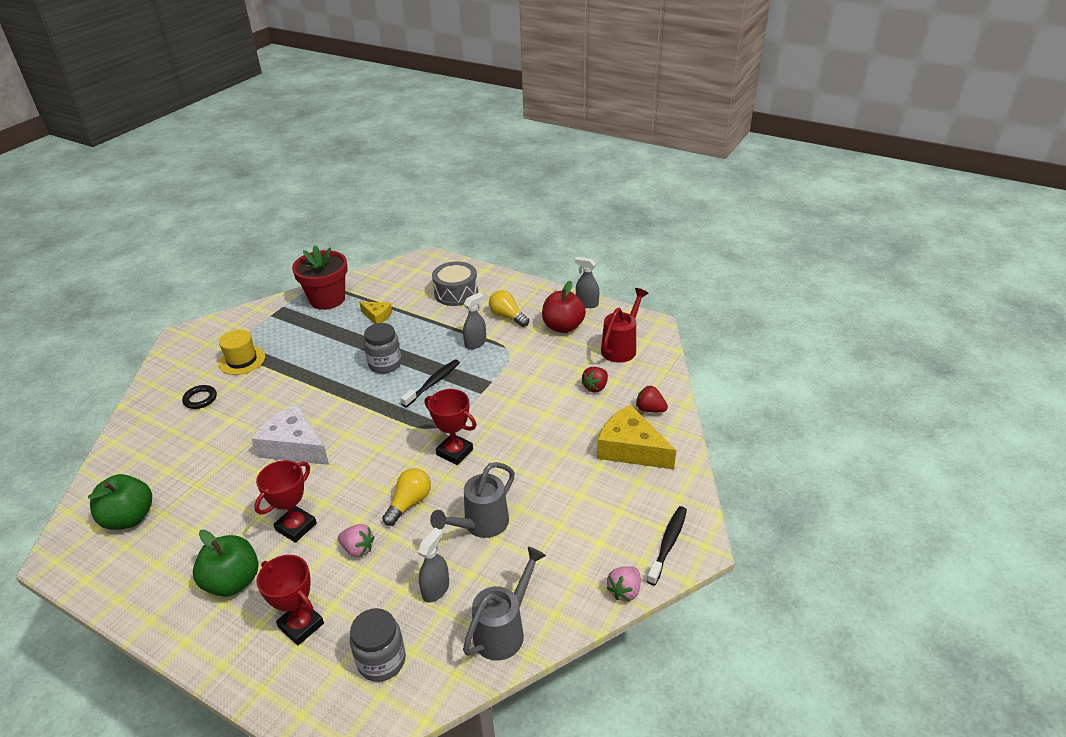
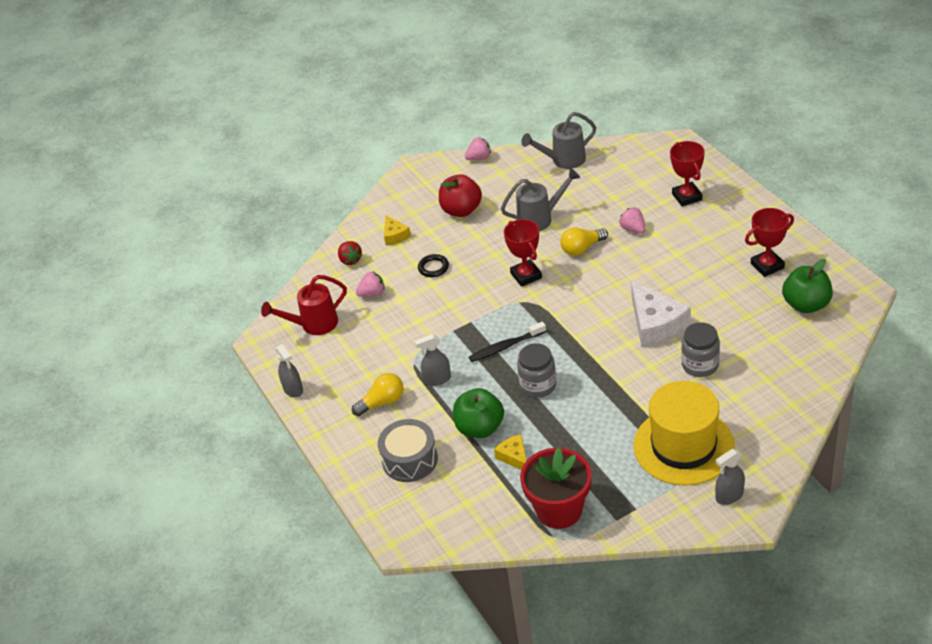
camera: 145 degrees left, 5 degrees up
black ring [182,385,217,409] -> black ring moved to [418,254,449,277]
green apple [193,530,258,597] -> green apple moved to [453,388,504,438]
yellow hat [218,330,265,375] -> yellow hat [633,381,735,486], size x1.87
red trophy [254,460,317,543] -> red trophy moved to [745,208,794,277]
grey jar [350,608,406,682] -> grey jar moved to [681,322,720,377]
grey spray bottle [418,527,449,603] -> grey spray bottle moved to [715,449,745,505]
yellow light bulb [489,290,529,327] -> yellow light bulb turned 105 degrees counterclockwise [352,373,404,416]
red apple [542,281,586,333] -> red apple moved to [439,174,482,217]
red strawberry [581,367,608,392] -> pink strawberry [356,272,385,297]
yellow cheese [597,405,676,469] -> yellow cheese [384,215,411,246], size x0.52
black toothbrush [647,506,687,585] -> none

